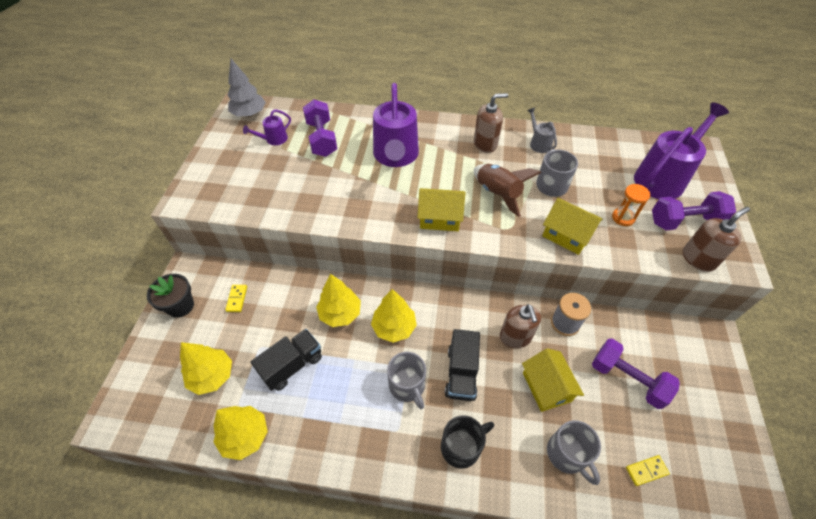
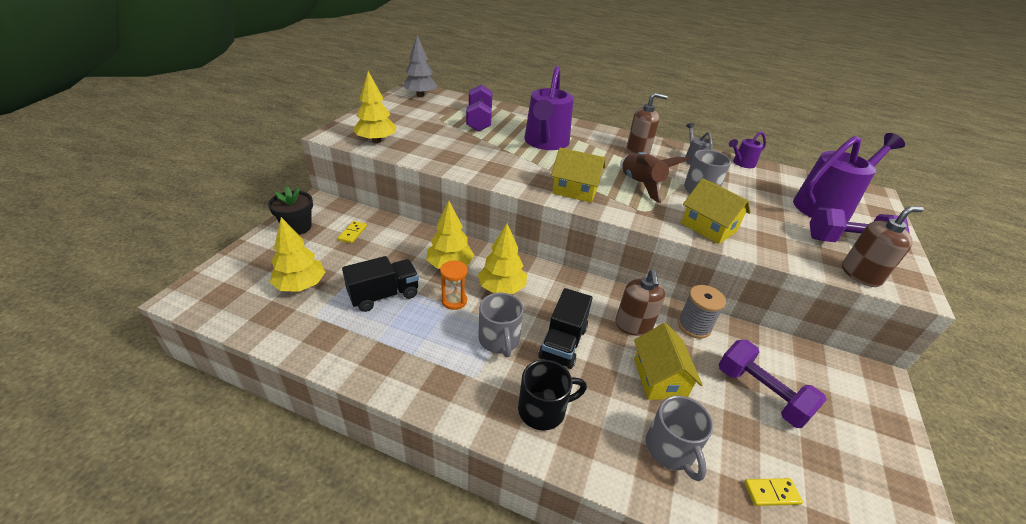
camera: 10 degrees right, 15 degrees down
yellow tree [213,406,268,460] -> yellow tree moved to [353,71,396,143]
purple watering can [243,109,291,145] -> purple watering can moved to [729,131,766,168]
orange hourglass [612,184,651,226] -> orange hourglass moved to [440,260,467,310]

